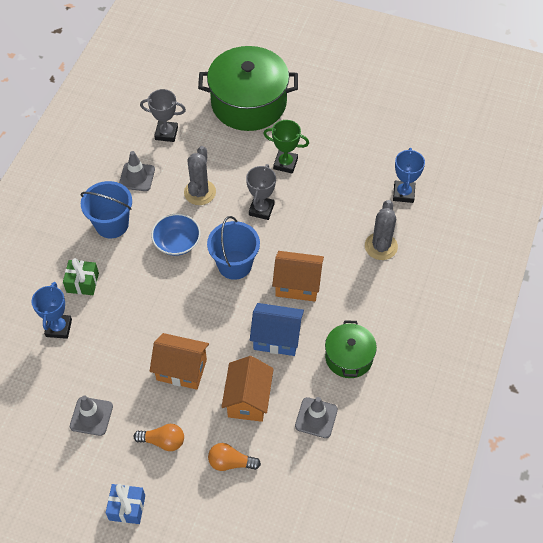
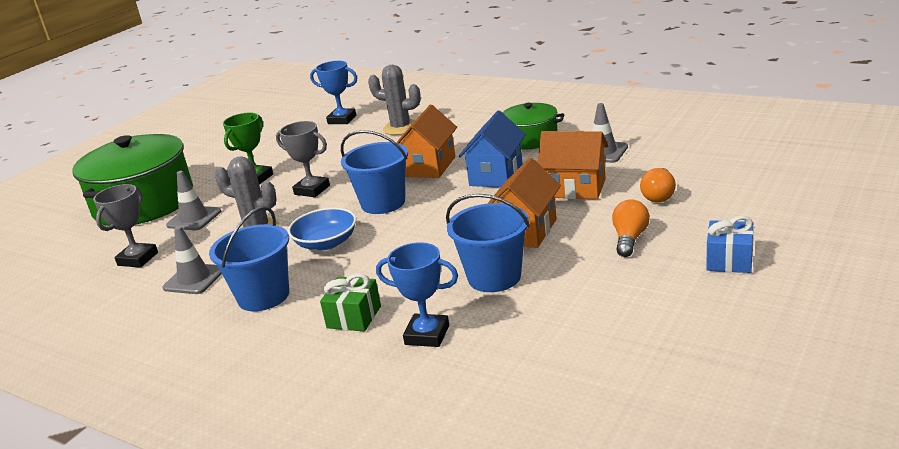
camera: 75 degrees left, 30 degrees down
grey traffic cone [70,395,113,436] -> grey traffic cone moved to [166,171,221,230]
none -> blue bucket [446,194,530,292]

